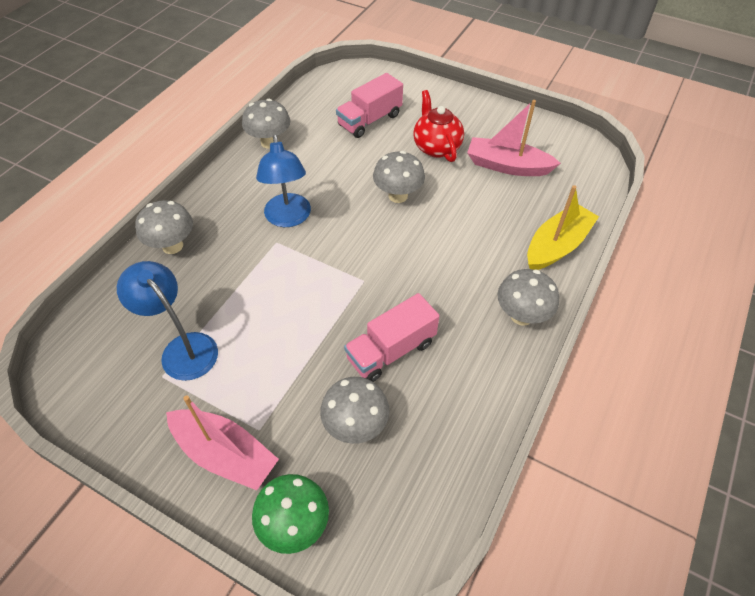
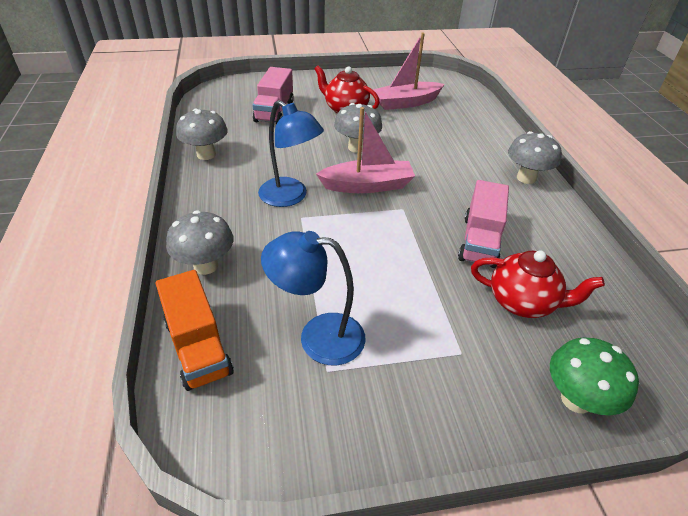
camera: 40 degrees left, 10 degrees down
pink boat [166,395,279,490] -> pink boat moved to [316,107,415,193]
grey mushroom [320,377,390,444] -> red teapot [471,250,605,318]
yellow boat [527,185,599,270] -> none
none -> orange truck [156,270,234,391]

